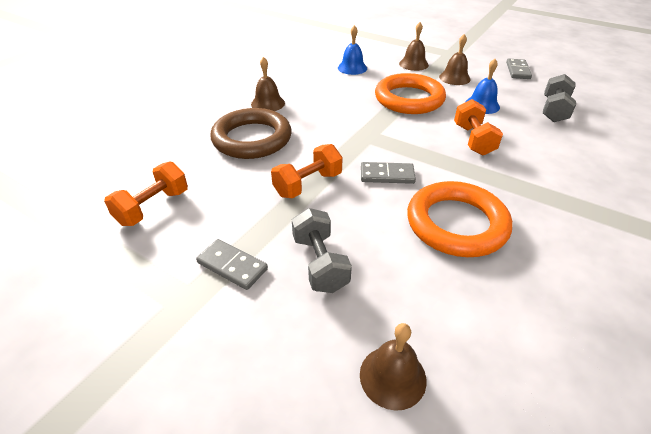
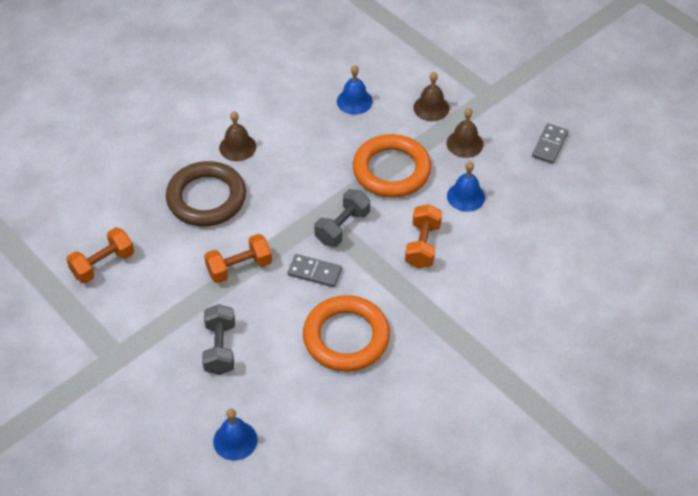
camera: 15 degrees right, 10 degrees up
grey domino [196,239,268,290] -> none
brown bell [360,323,427,411] -> blue bell [213,409,257,461]
grey dumbbell [543,74,576,122] -> grey dumbbell moved to [314,189,370,247]

